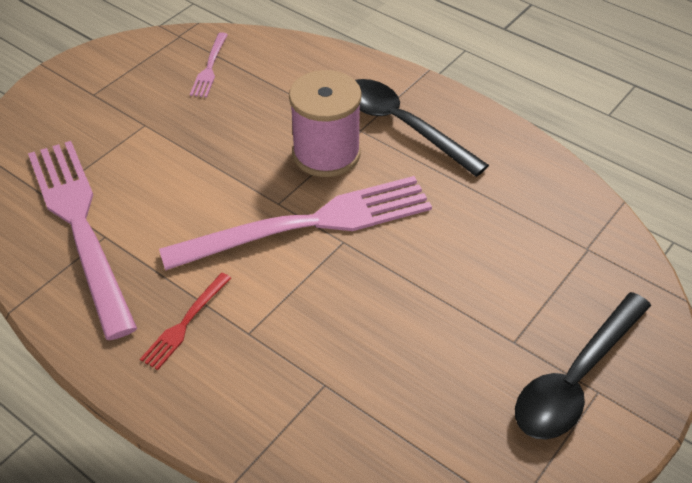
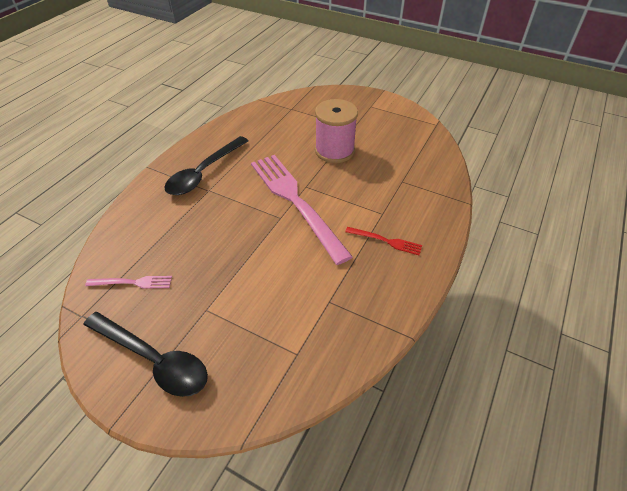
camera: 100 degrees left, 0 degrees up
pink fork [28,141,137,340] -> none
pink spool [289,70,362,177] -> pink spool moved to [315,99,358,163]
black spoon [515,292,651,439] -> black spoon moved to [83,312,208,397]

